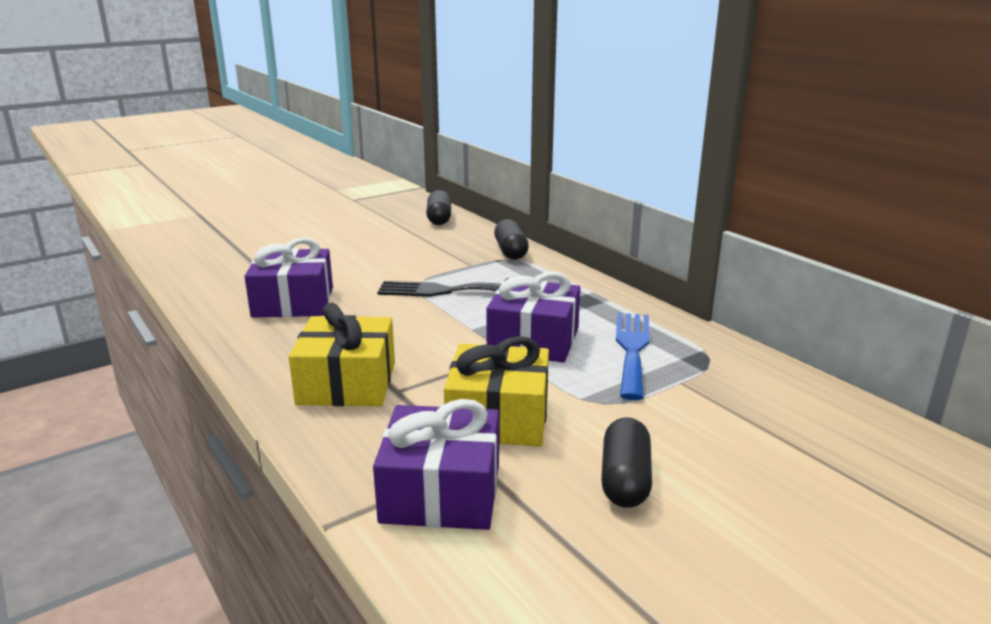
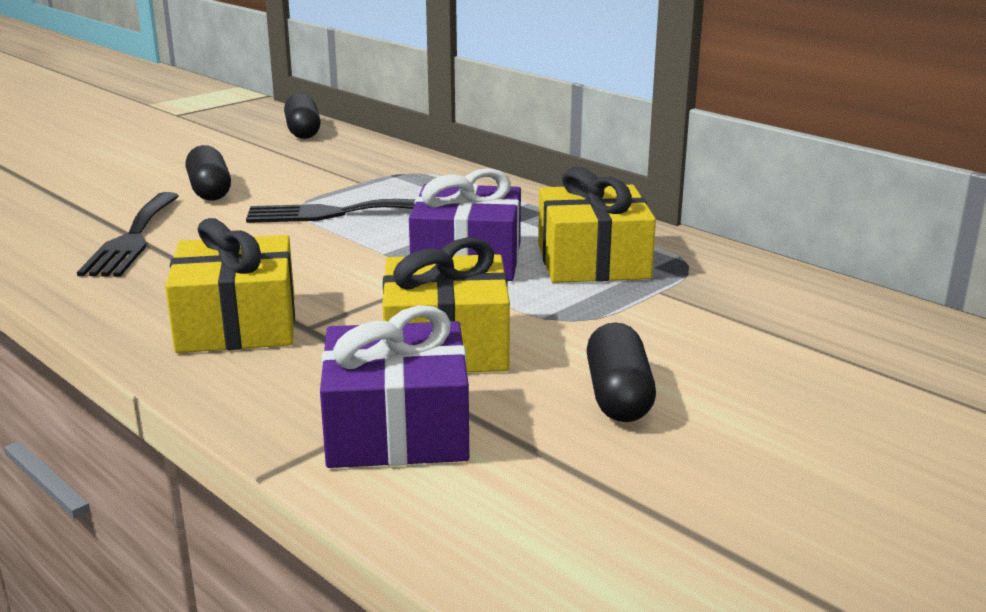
camera: 10 degrees left, 0 degrees up
purple gift [245,238,333,318] -> black fork [77,192,179,277]
black capsule [494,219,529,260] -> black capsule moved to [185,145,231,201]
blue fork [616,313,650,400] -> yellow gift [538,167,656,283]

